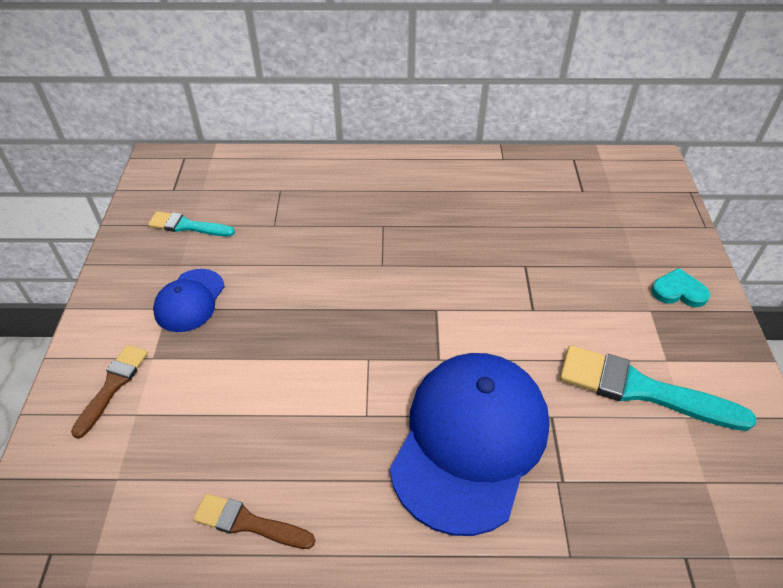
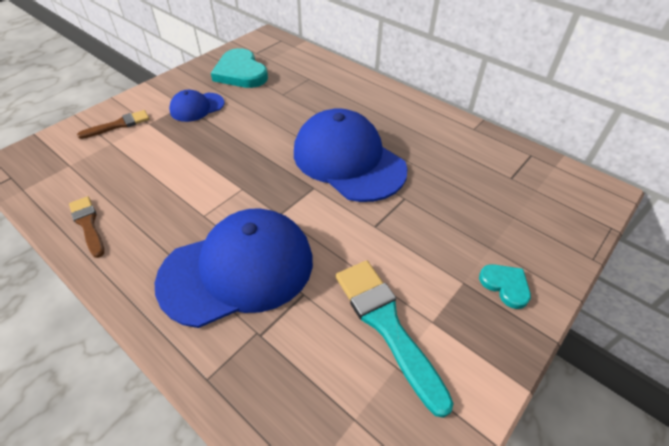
camera: 40 degrees right, 0 degrees up
turquoise brush [148,211,235,237] -> turquoise heart [211,48,268,88]
none -> blue cap [294,108,408,202]

